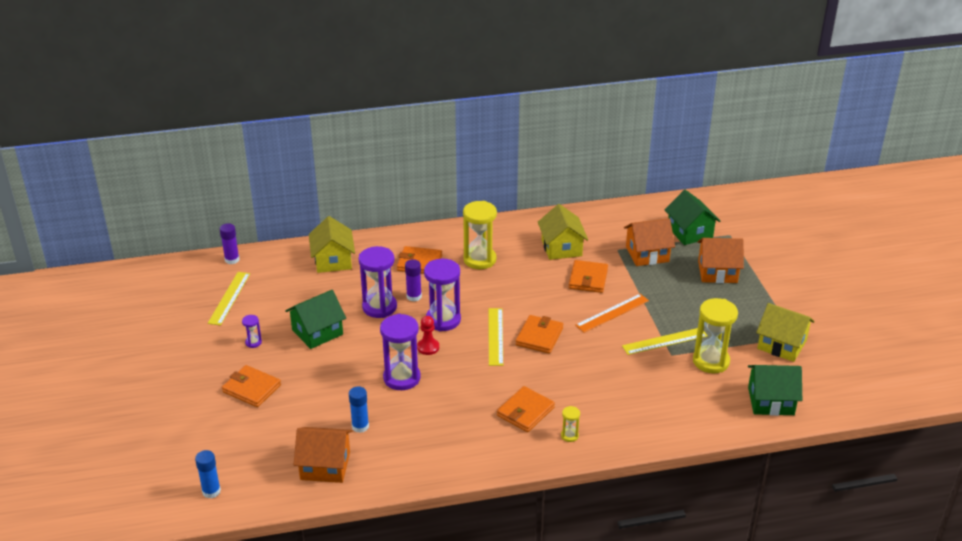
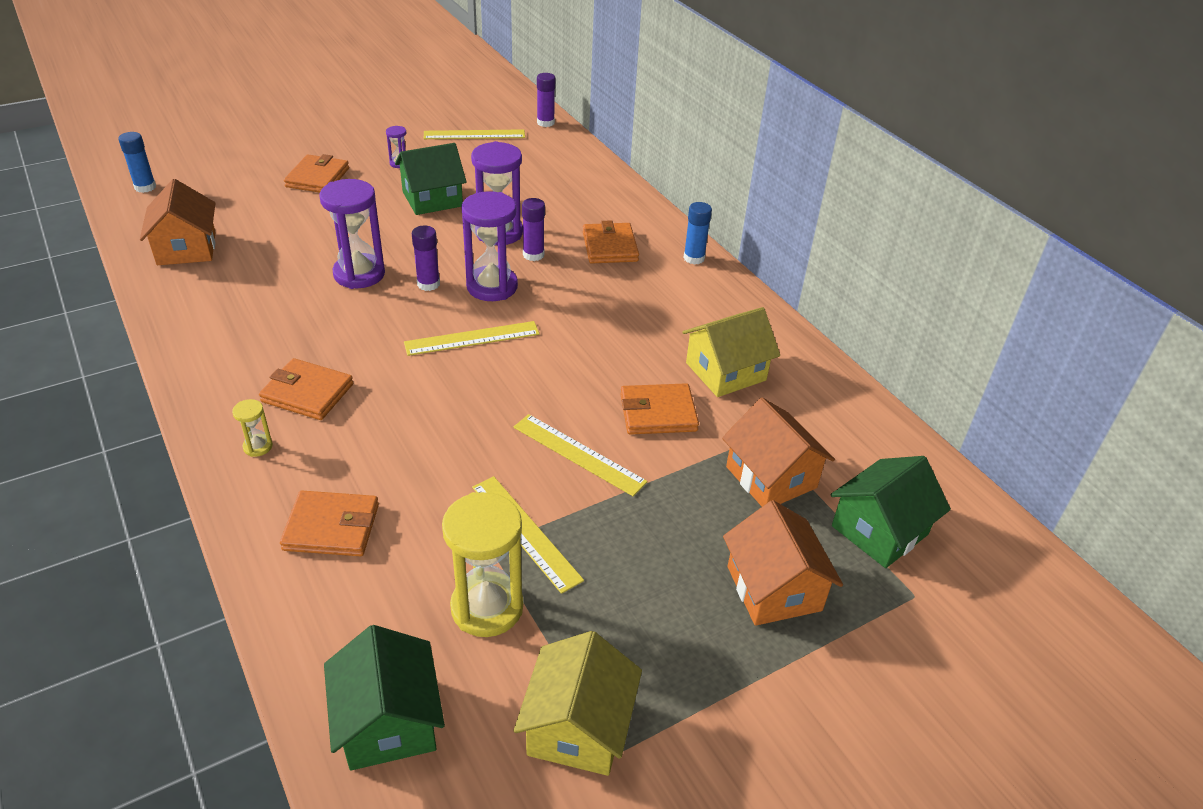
camera: 70 degrees right, 5 degrees up
green house [285,290,346,349] -> green house turned 60 degrees counterclockwise [395,143,467,215]
yellow house [309,216,355,273] -> none
blue glue stick [349,386,369,433] -> blue glue stick moved to [683,202,712,265]
red pawn [417,316,439,355] -> purple glue stick [412,225,440,291]
yellow hourglass [463,201,497,269] -> none
orange wallet [516,315,563,354] -> orange wallet moved to [280,491,379,556]
orange ruler [575,294,649,333] -> yellow ruler [513,414,648,496]

